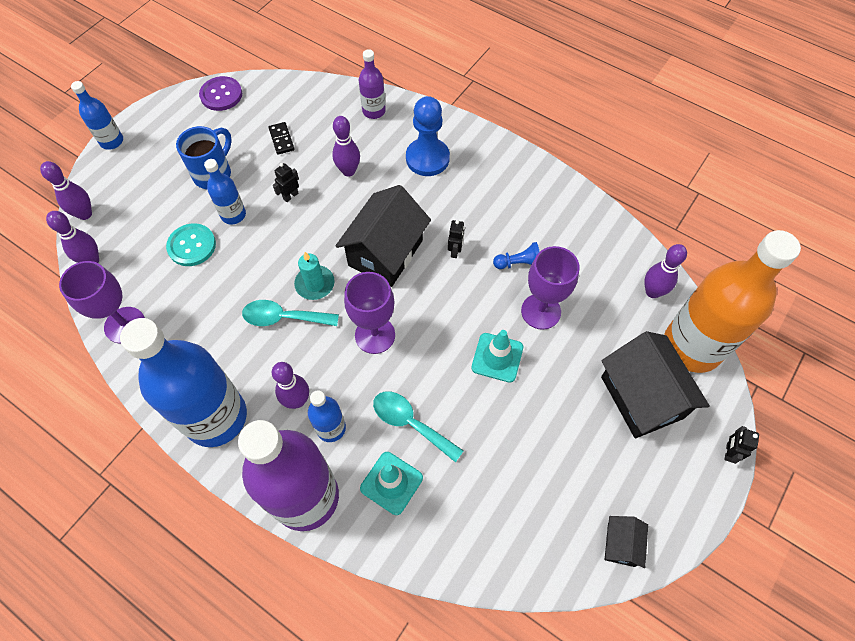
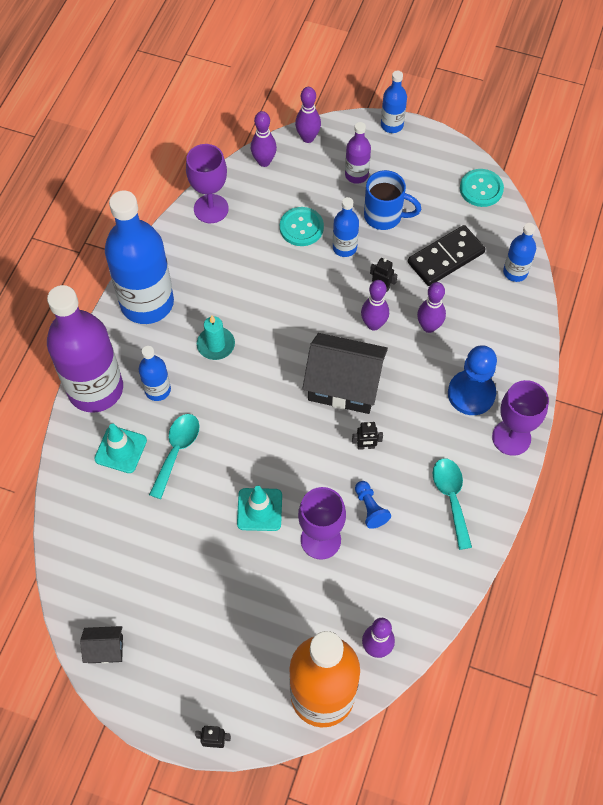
camera: 75 degrees right, 0 degrees up
purple button [199,76,242,111] -> turquoise button [460,169,504,207]
turquoise spoon [242,300,339,326] -> turquoise spoon moved to [433,458,472,550]
black domino [268,122,295,155] -> black domino [408,225,486,286], size x1.93
purple bowling pin [272,362,309,409] -> purple bowling pin moved to [361,280,389,331]
turquoise candle [294,252,335,300] -> turquoise candle moved to [197,315,235,360]
purple goblet [344,272,395,354] -> purple goblet moved to [492,380,549,456]
purple bottle [359,49,386,119] -> purple bottle moved to [345,122,371,184]
black house [601,331,710,438] -> none
none -> blue bottle [503,223,536,282]

